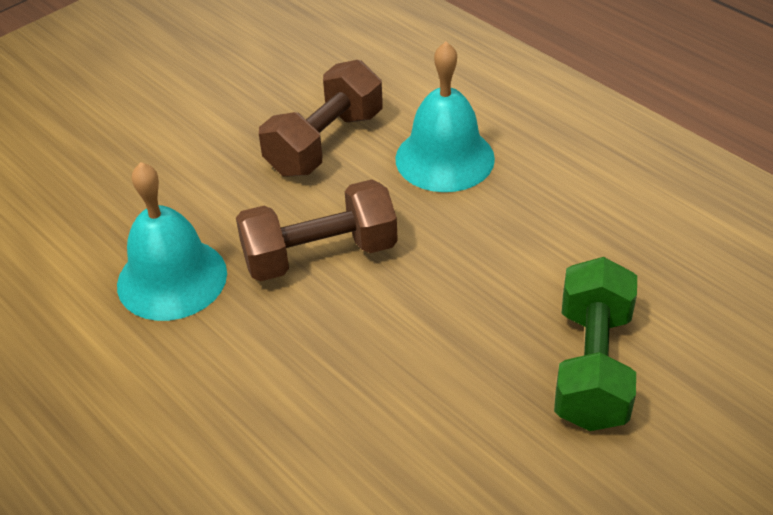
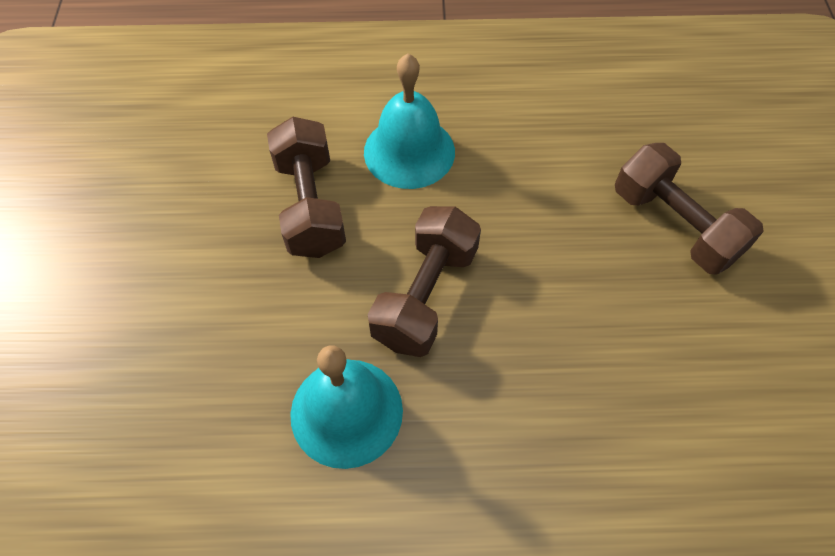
camera: 50 degrees left, 15 degrees up
green dumbbell [554,257,637,431] -> brown dumbbell [615,143,764,275]

